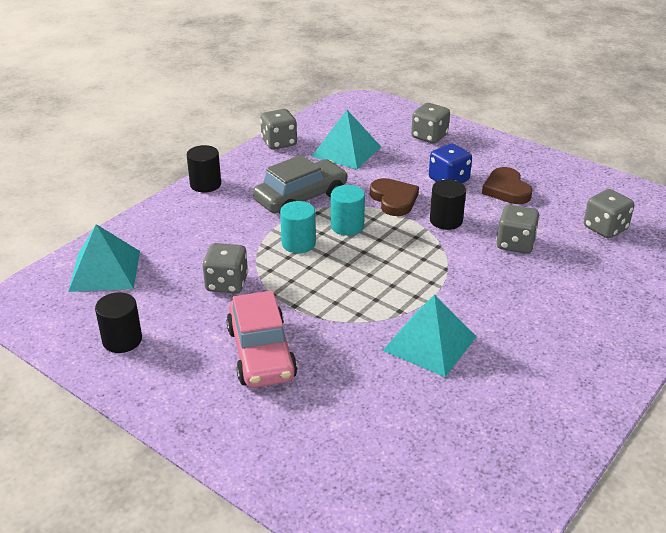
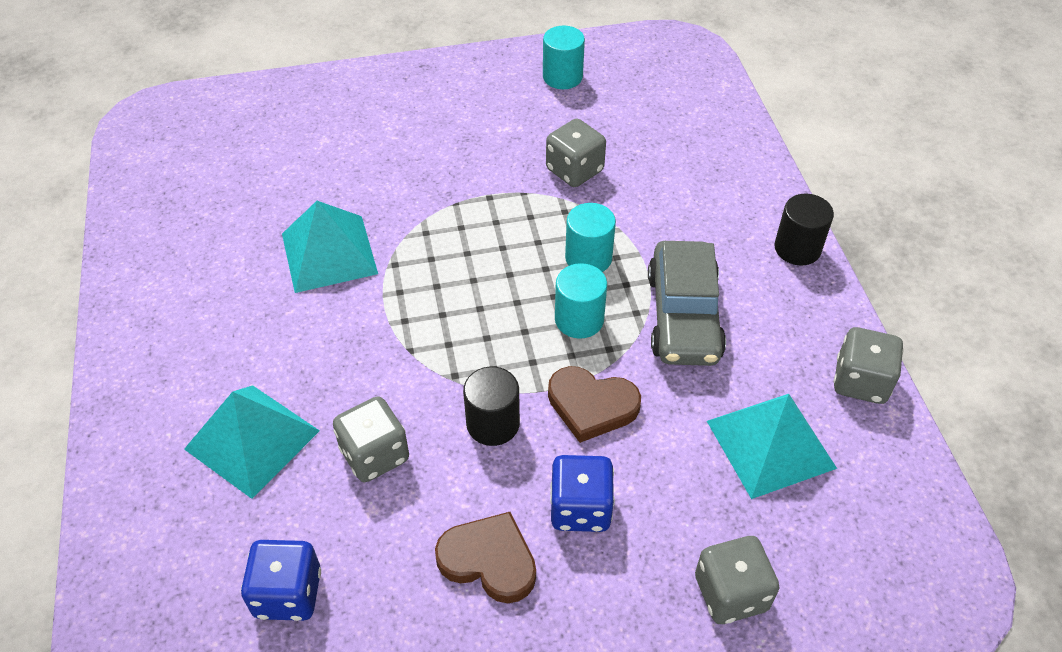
camera: 130 degrees right, 15 degrees up
turquoise pyramid [68,224,140,292] -> turquoise pyramid moved to [184,385,320,499]
black cylinder [95,292,142,353] -> turquoise cylinder [543,26,585,89]
pink car [226,291,297,388] -> none
grey dice [584,189,634,239] -> blue dice [241,540,321,621]

